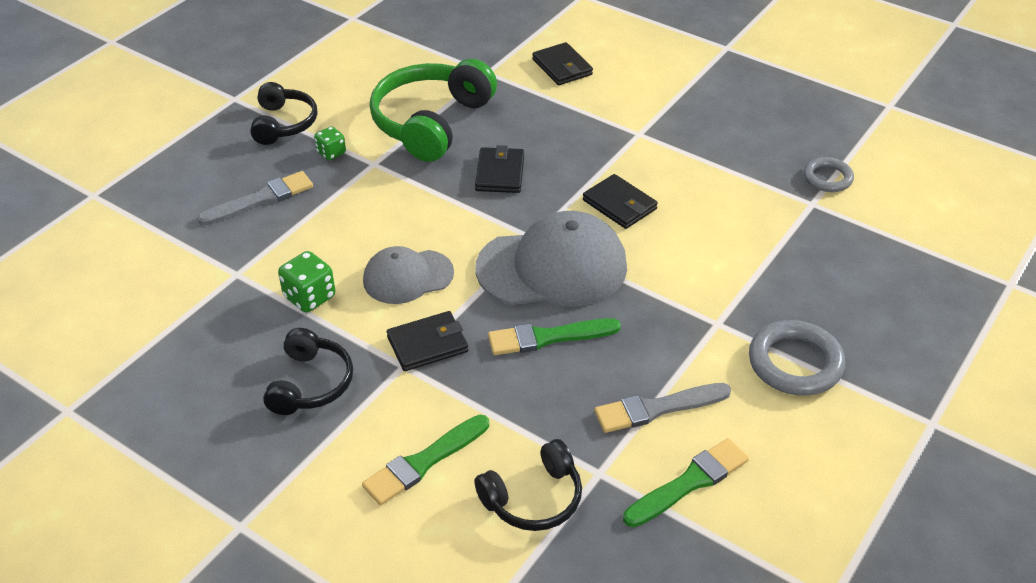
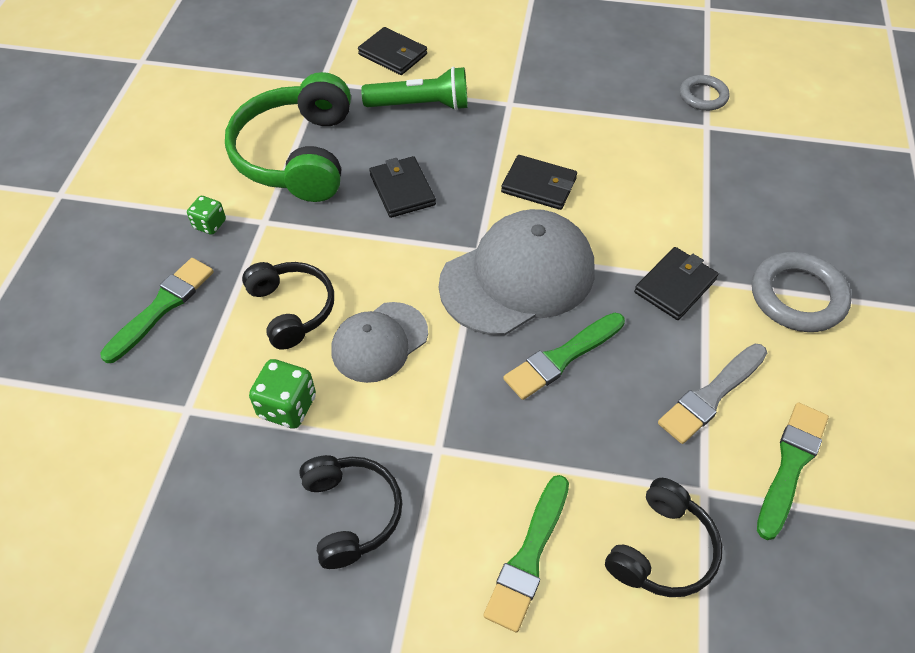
camera: 25 degrees left, 10 degrees up
grey brush [197,171,313,225] -> green brush [100,258,214,363]
black headphones [250,82,317,145] -> black headphones moved to [242,262,334,350]
black wallet [387,311,468,371] -> black wallet moved to [634,247,718,320]
none -> green flashlight [361,67,467,111]

